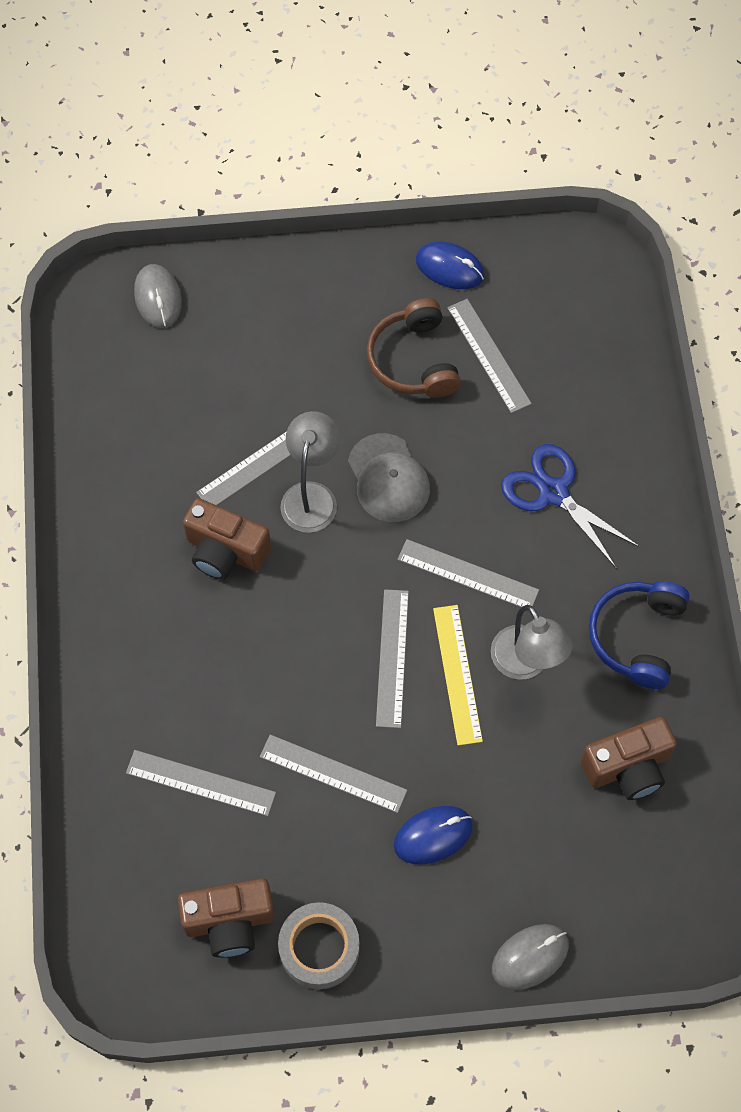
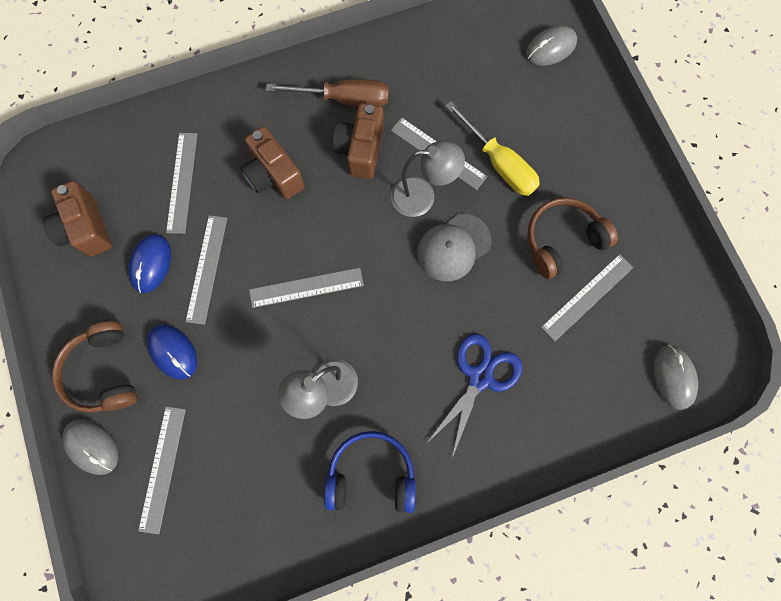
camera: 75 degrees right, 10 degrees up
grey tape [278,902,360,989] -> none
grey ruler [397,539,539,608] -> grey ruler moved to [138,406,186,534]
blue mouse [416,242,484,289] -> blue mouse moved to [128,234,171,293]
yellow ruler [433,605,483,746] -> none
brown camera [581,717,677,800] -> brown camera moved to [241,126,305,199]
none -> brown headphones [52,321,137,413]
none -> brown screwdriver [266,79,389,107]
none -> yellow screwdriver [446,101,540,196]
none -> grey mouse [653,345,698,410]

